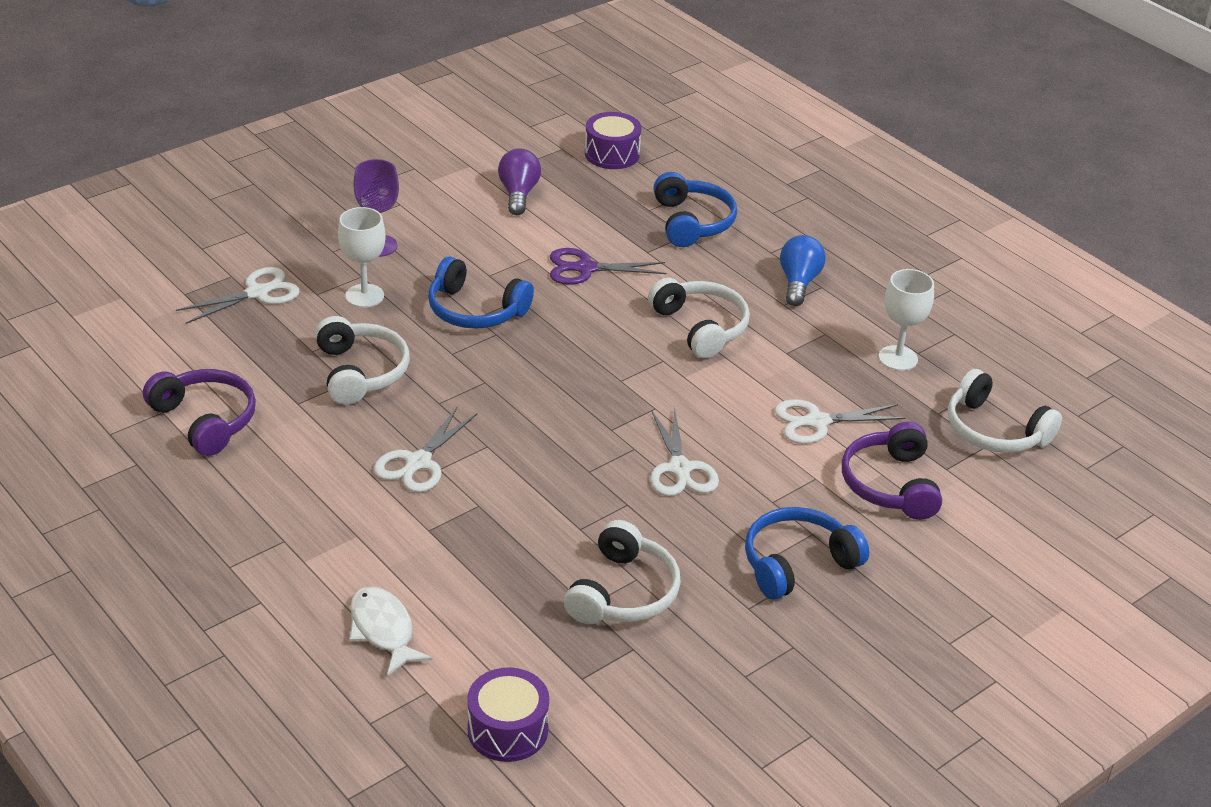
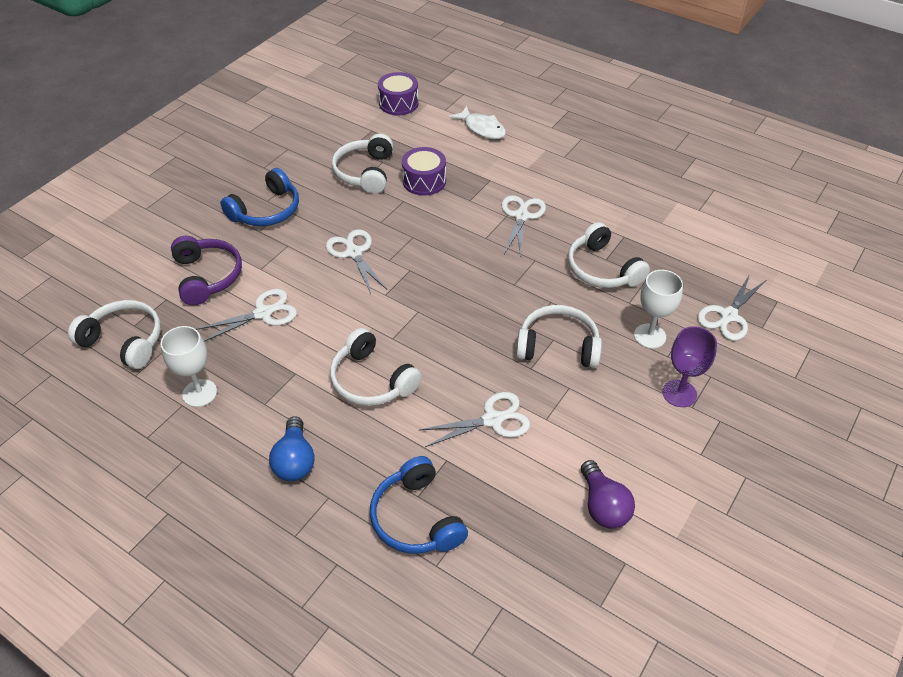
camera: 165 degrees right, 10 degrees up
purple headphones [143,369,256,456] -> none
blue headphones [428,257,534,329] -> white headphones [516,305,602,368]
purple scissors [550,248,666,285] -> white scissors [420,392,530,447]
purple drum [585,112,641,169] -> purple drum moved to [402,147,446,196]

